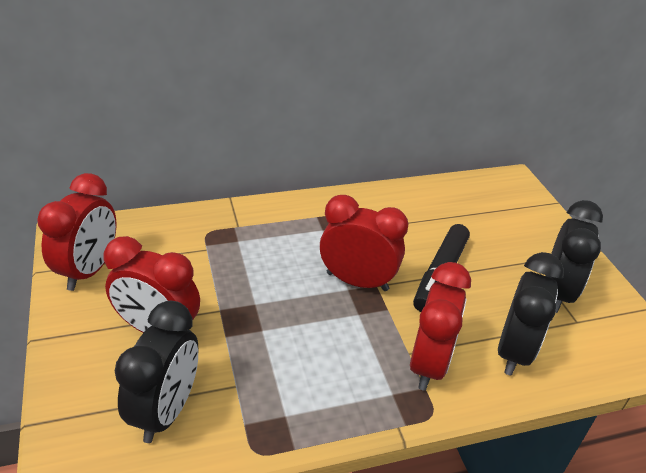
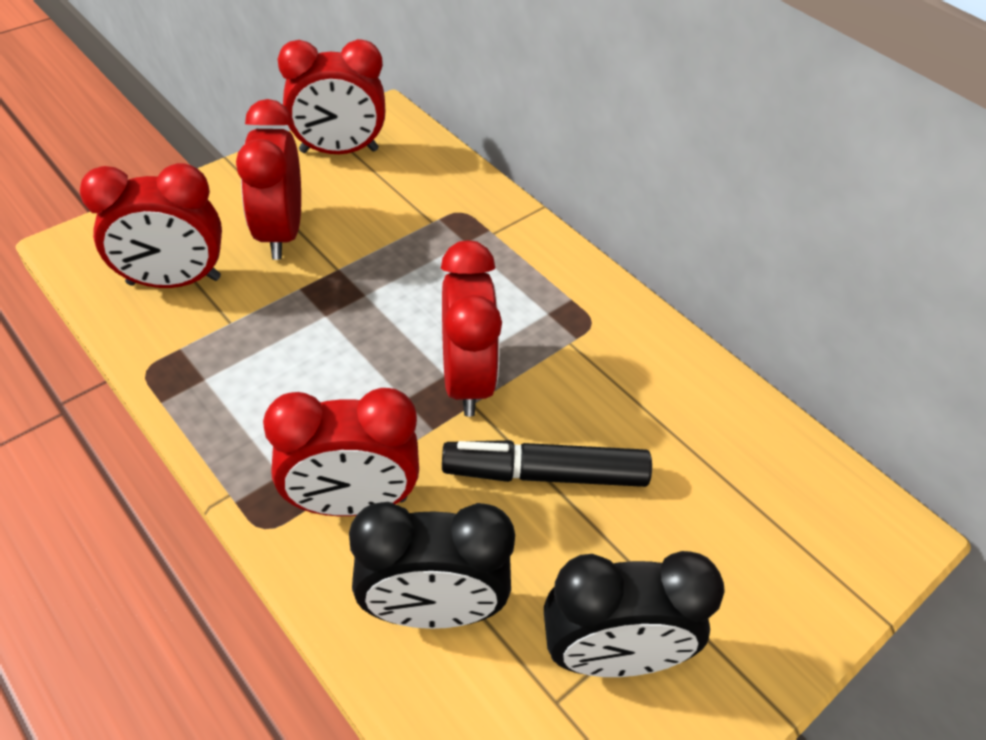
camera: 65 degrees right, 10 degrees up
black clock [115,301,198,443] -> red clock [80,163,222,288]

